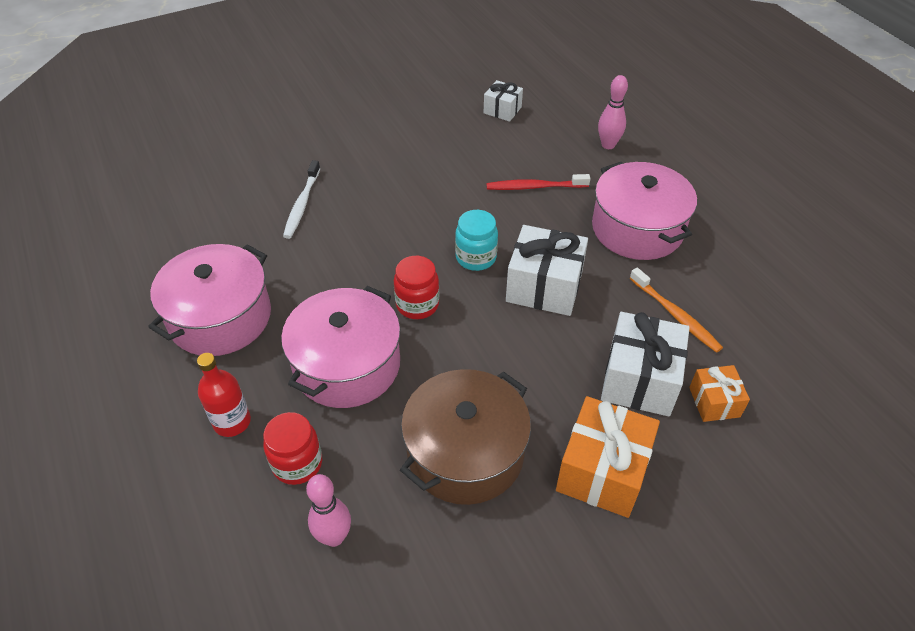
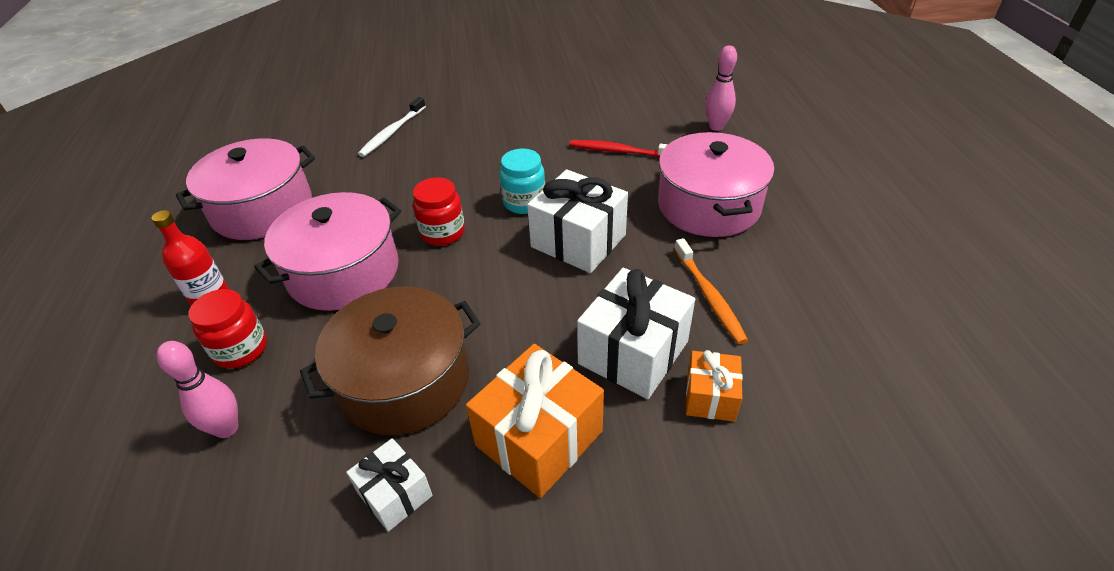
camera: 20 degrees right, 5 degrees down
white gift [484,80,523,122] -> white gift moved to [346,438,433,532]

